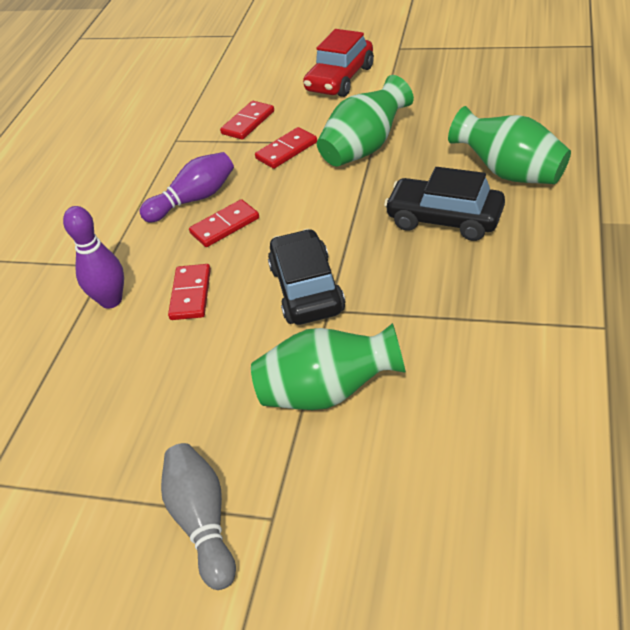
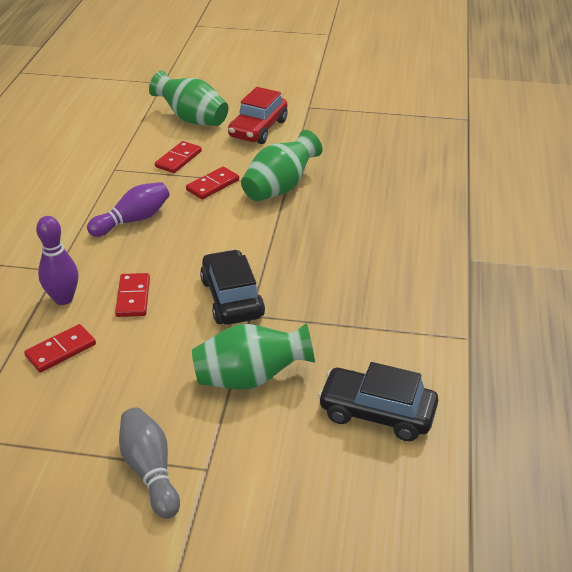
camera: 10 degrees left, 5 degrees down
red domino [189,199,259,247] -> red domino moved to [24,324,96,373]
black car [384,167,505,241] -> black car moved to [318,362,438,441]
green vase [448,106,571,184] -> green vase moved to [149,70,228,126]

